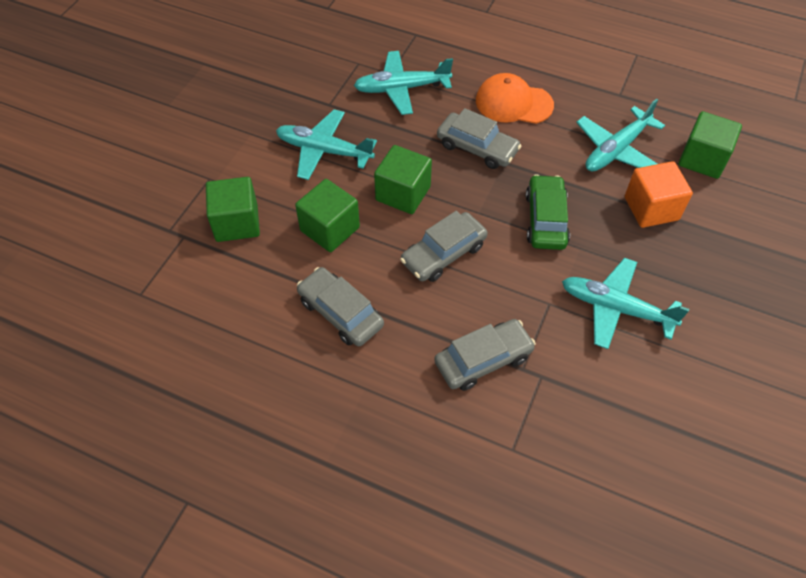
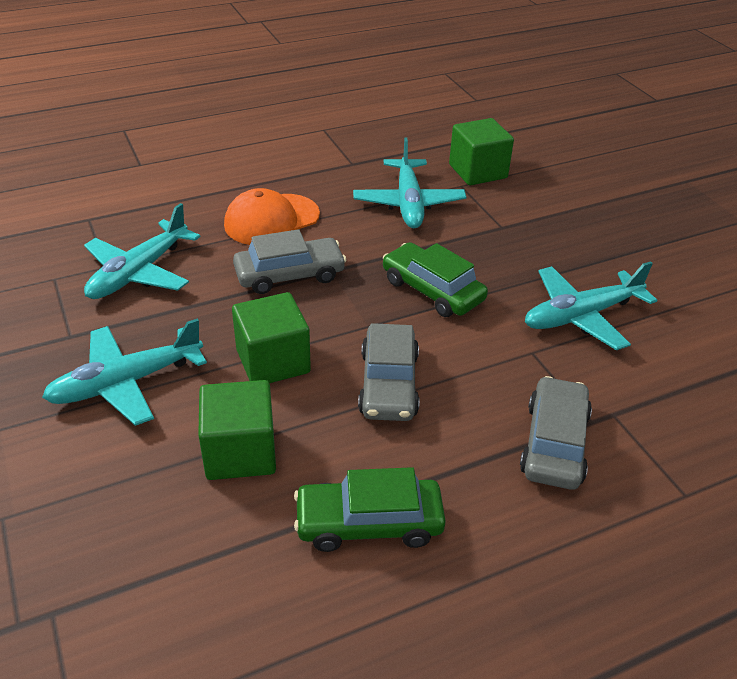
camera: 50 degrees left, 15 degrees down
green cube [206,177,260,242] -> none
grey car [297,267,384,346] -> green car [294,467,446,552]
orange cube [625,161,693,228] -> none

